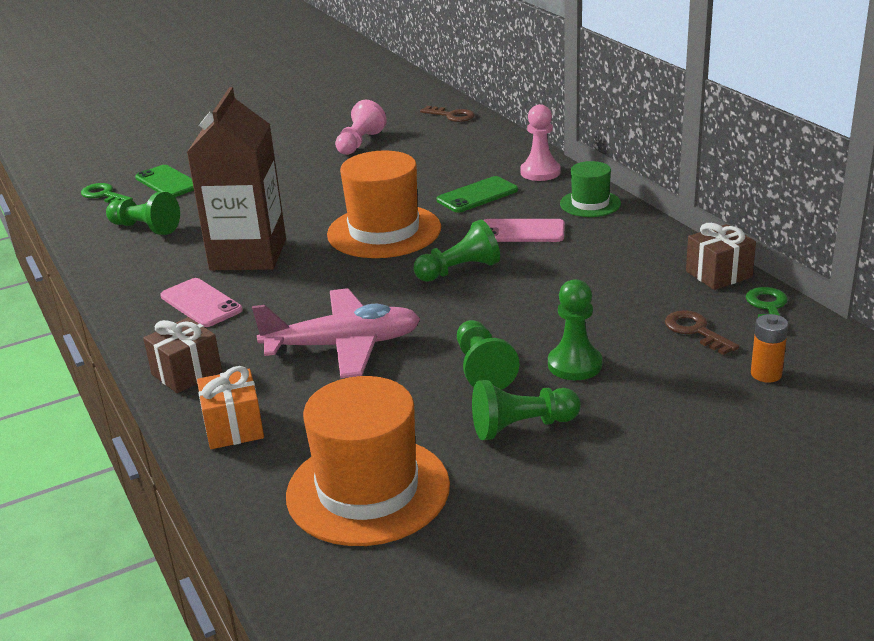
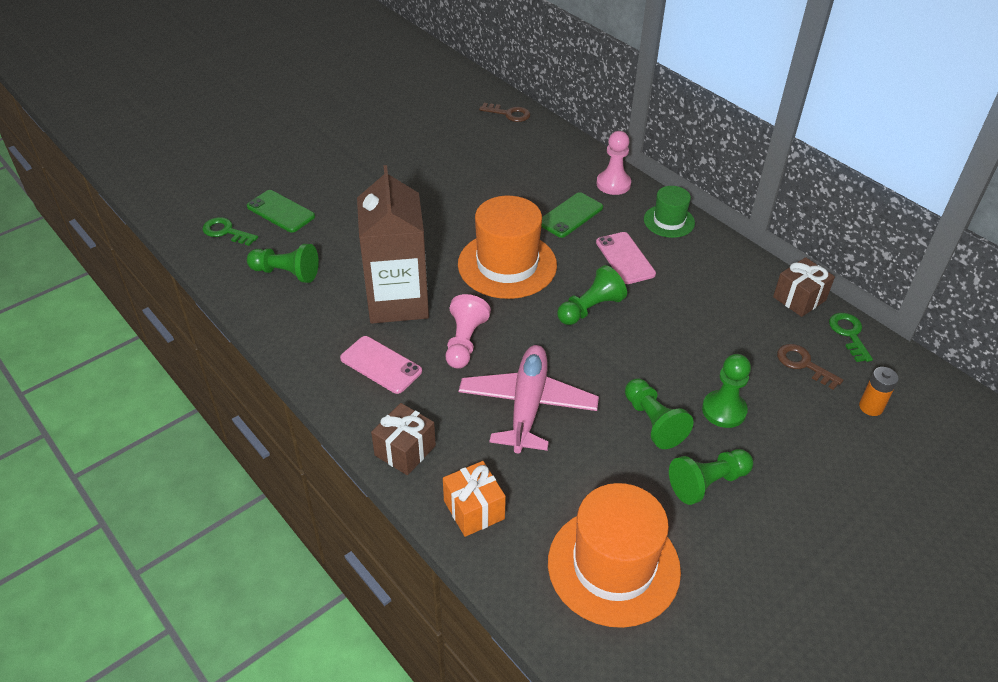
camera: 15 degrees left, 15 degrees up
pink plane [252,288,420,378] -> pink plane turned 60 degrees counterclockwise [459,345,599,454]
pink pawn [335,100,387,155] -> pink pawn moved to [446,294,491,369]
pink phone [483,219,565,242] -> pink phone turned 75 degrees clockwise [596,232,656,284]

